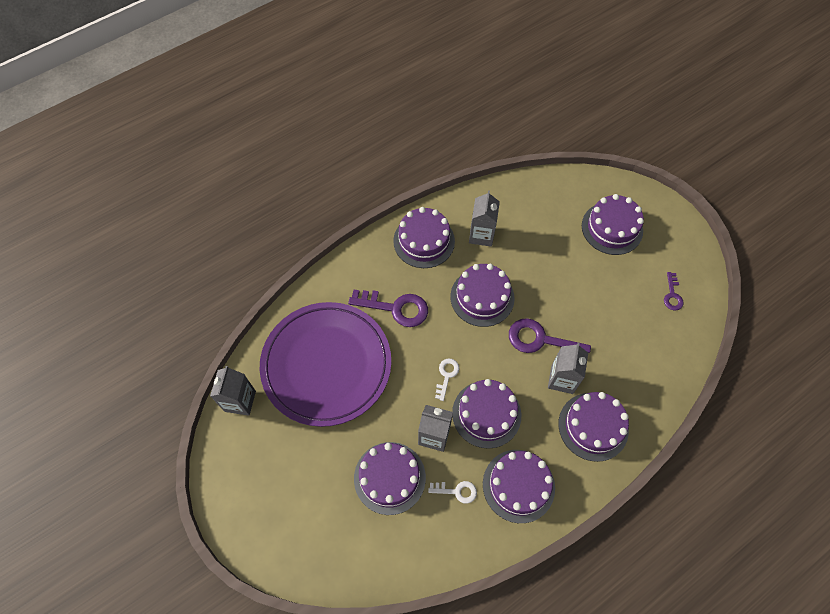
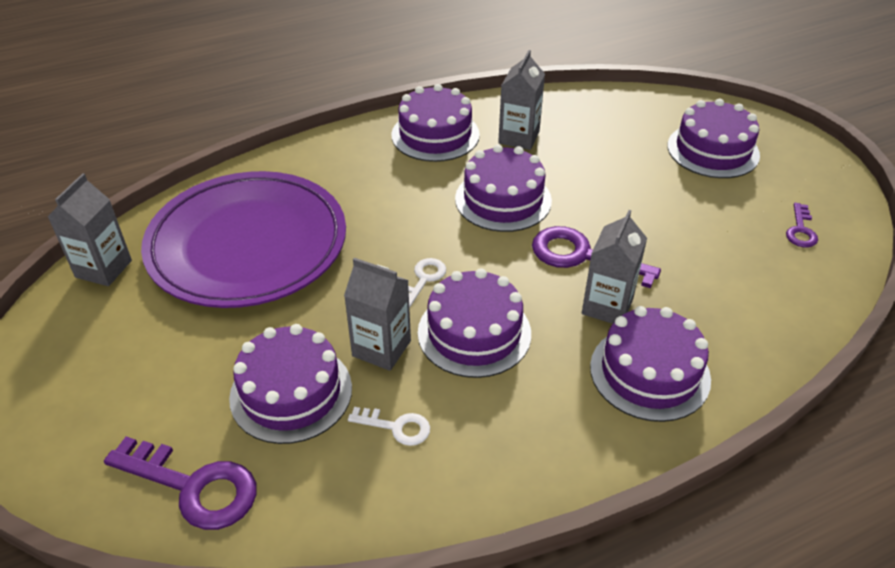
camera: 10 degrees right, 20 degrees down
purple key [348,290,428,327] -> purple key moved to [104,436,257,530]
purple cake [483,450,555,523] -> none

